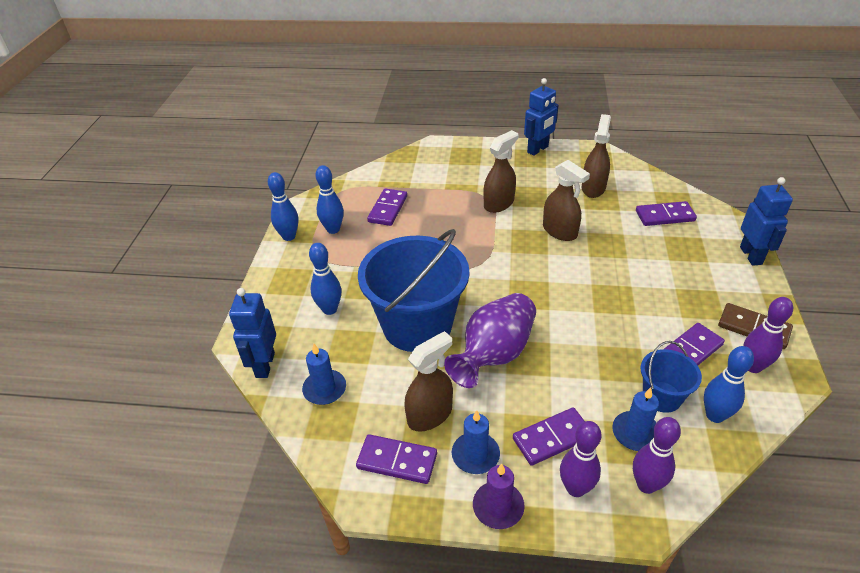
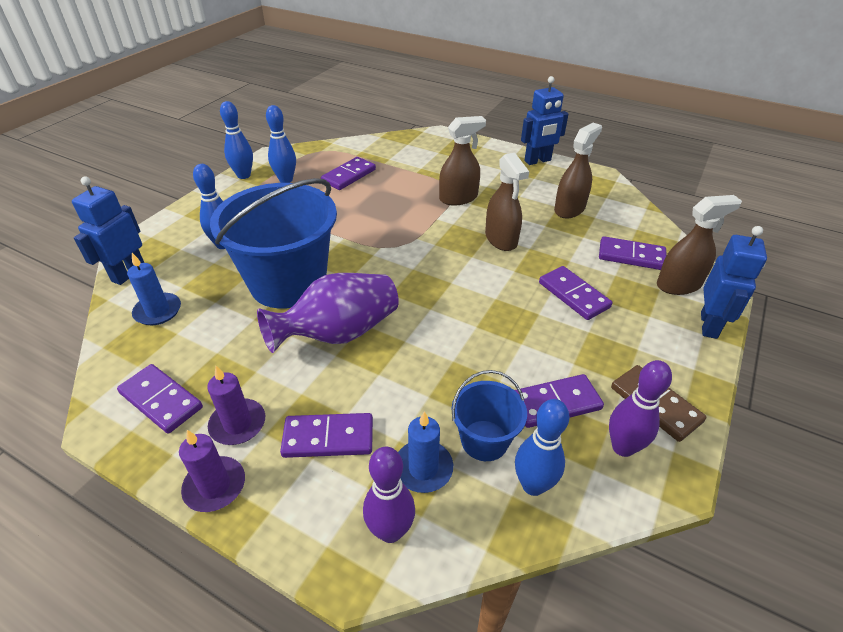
camera: 20 degrees right, 0 degrees up
brown spray bottle [404,331,453,432] -> brown spray bottle moved to [657,195,742,295]
blue candle [452,410,500,474] -> purple candle [207,366,265,445]
purple bowling pin [560,421,602,497] -> none
none -> purple domino [539,266,612,320]

